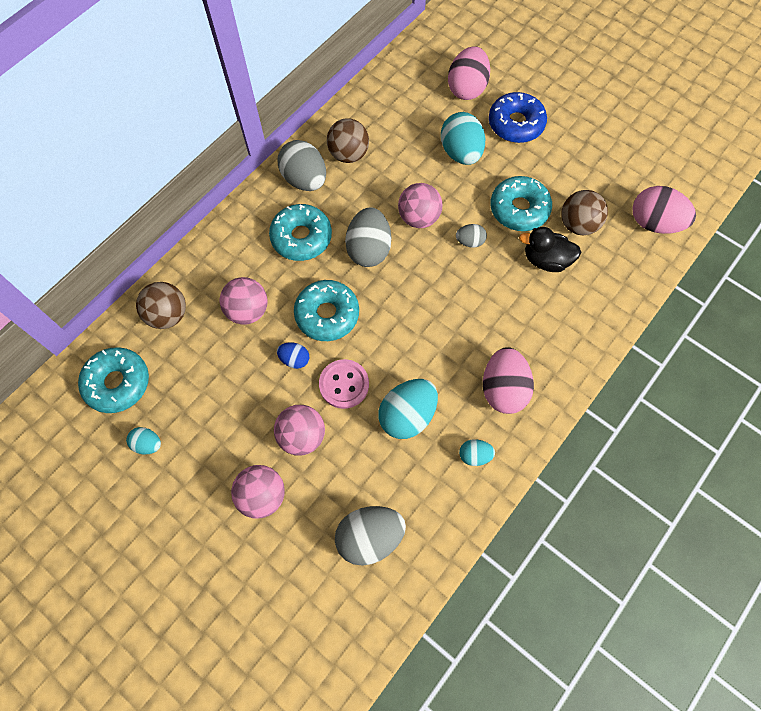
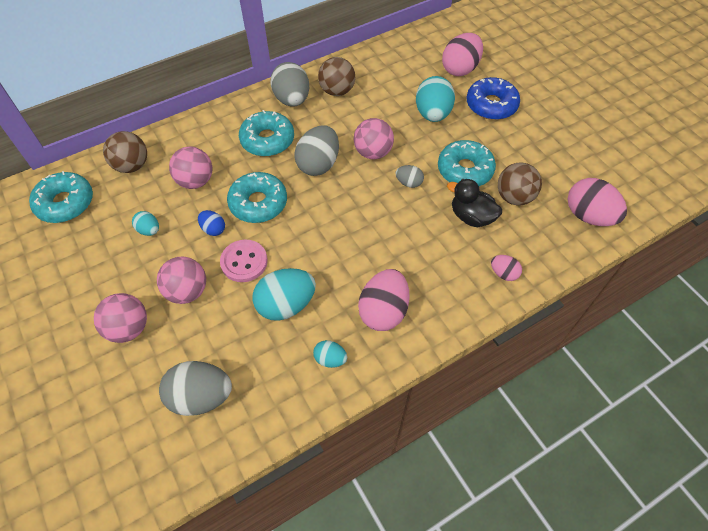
camera: 20 degrees right, 10 degrees down
turquoise egg [126,427,161,454] -> turquoise egg moved to [132,211,159,236]
none -> pink egg [491,255,522,281]

